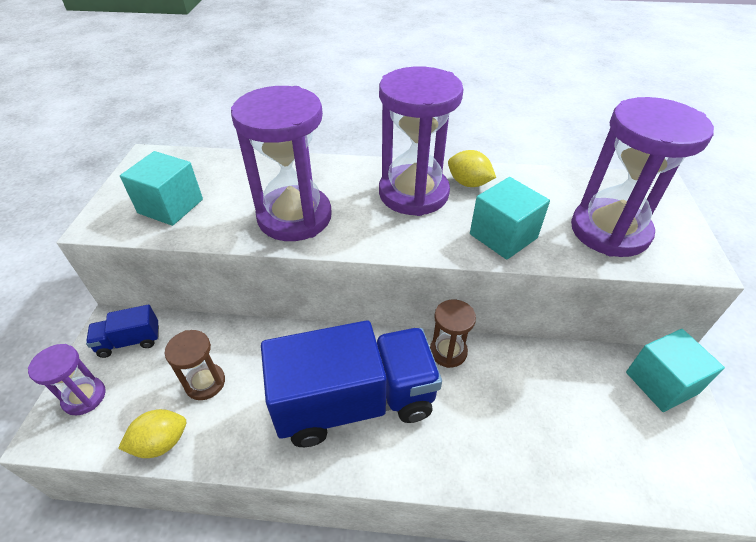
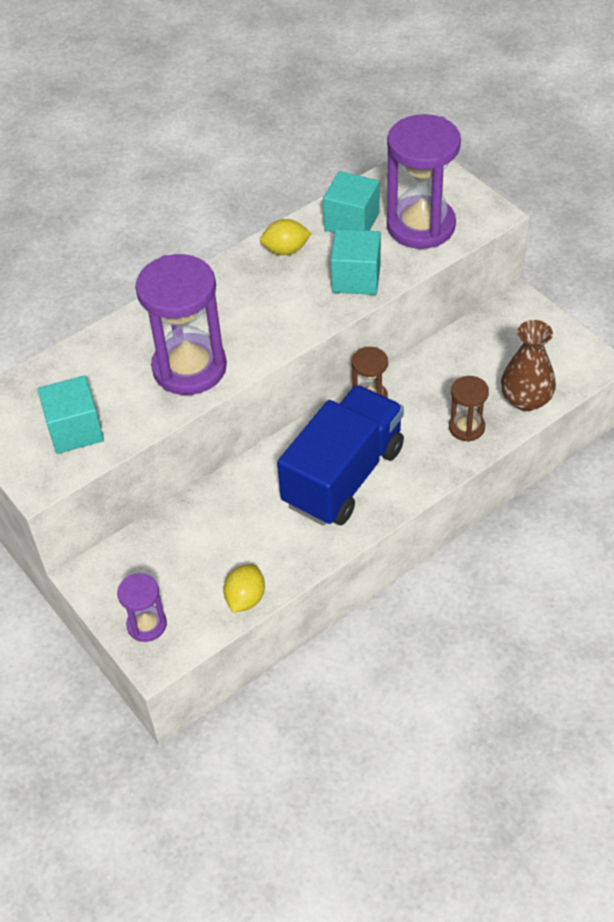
camera: 40 degrees left, 5 degrees up
blue truck [86,305,159,358] -> none
brown hourglass [165,330,225,400] -> brown hourglass moved to [449,376,489,442]
purple hourglass [379,66,463,216] -> none
turquoise cube [626,329,725,412] -> turquoise cube moved to [323,171,379,233]
none -> brown vase [501,320,556,411]

